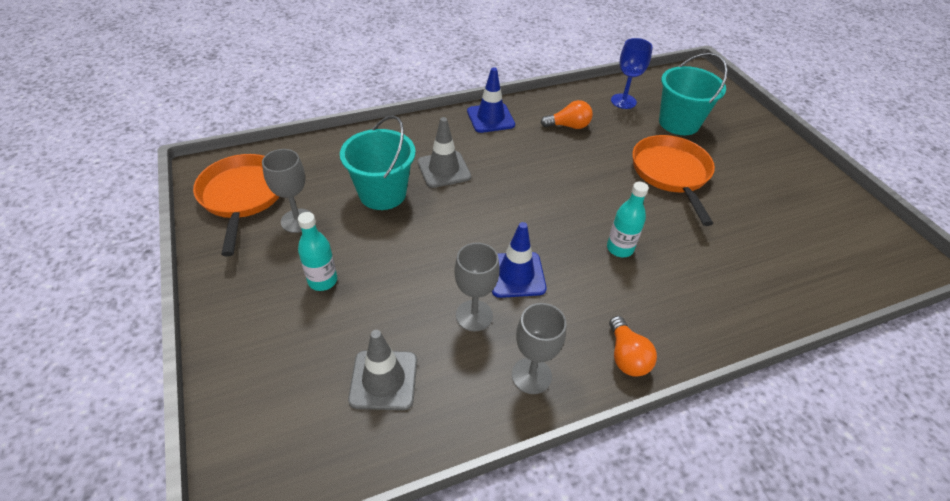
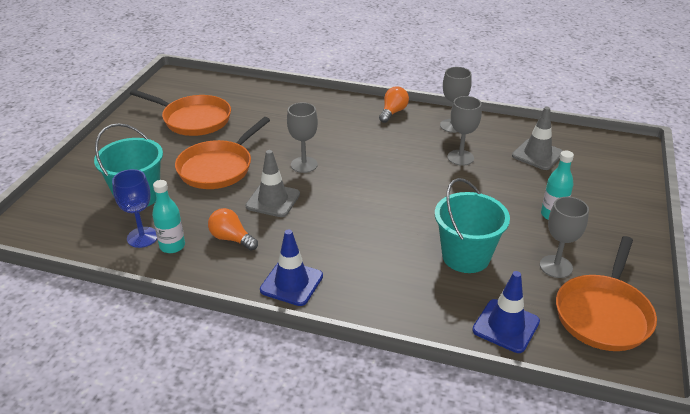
camera: 140 degrees left, 10 degrees down
grey traffic cone [417,117,471,188] -> grey traffic cone moved to [246,150,300,217]
blue traffic cone [492,222,546,298] -> blue traffic cone moved to [472,271,540,353]
turquoise bottle [607,182,649,257] -> turquoise bottle moved to [152,180,185,253]
none -> orange pan [130,89,231,136]
none -> grey goblet [287,102,318,173]

